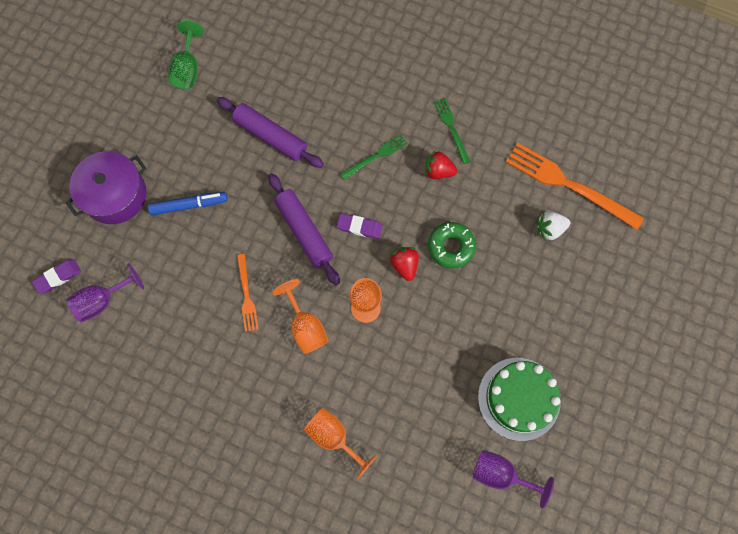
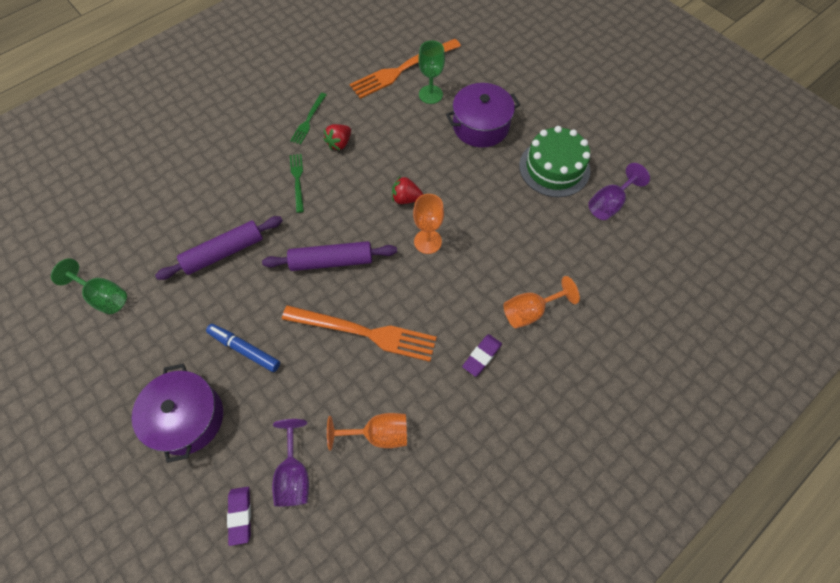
camera: 65 degrees left, 10 degrees down
blue marker [148,192,227,215] -> blue marker turned 75 degrees counterclockwise [206,324,280,372]
orange fork [237,254,258,332] -> orange fork [282,305,437,362], size x1.91
orange goblet [272,279,329,354] -> orange goblet moved to [327,413,407,451]
purple eraser [337,213,382,239] -> purple eraser moved to [462,334,502,377]
green donut [428,222,476,268] -> none
green fork [434,98,470,164] -> green fork turned 75 degrees counterclockwise [290,93,327,144]
white strawberry [537,211,570,241] -> green goblet [418,41,445,104]
none -> purple pot [446,83,520,148]

